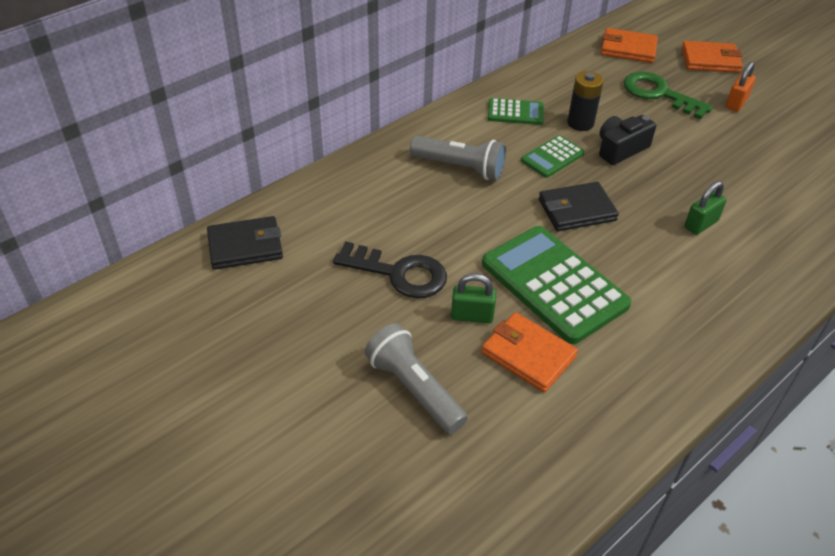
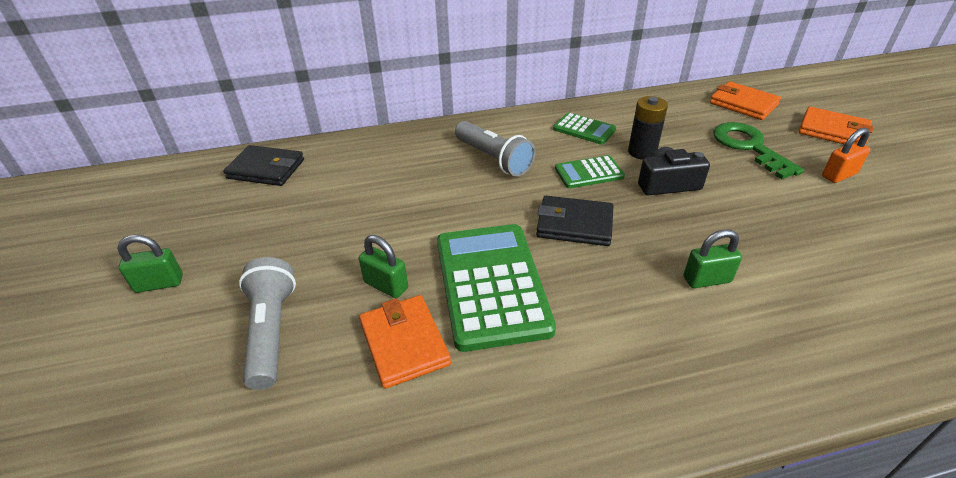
camera: 30 degrees right, 5 degrees down
black key [333,241,447,298] -> none
none -> green padlock [117,235,183,293]

